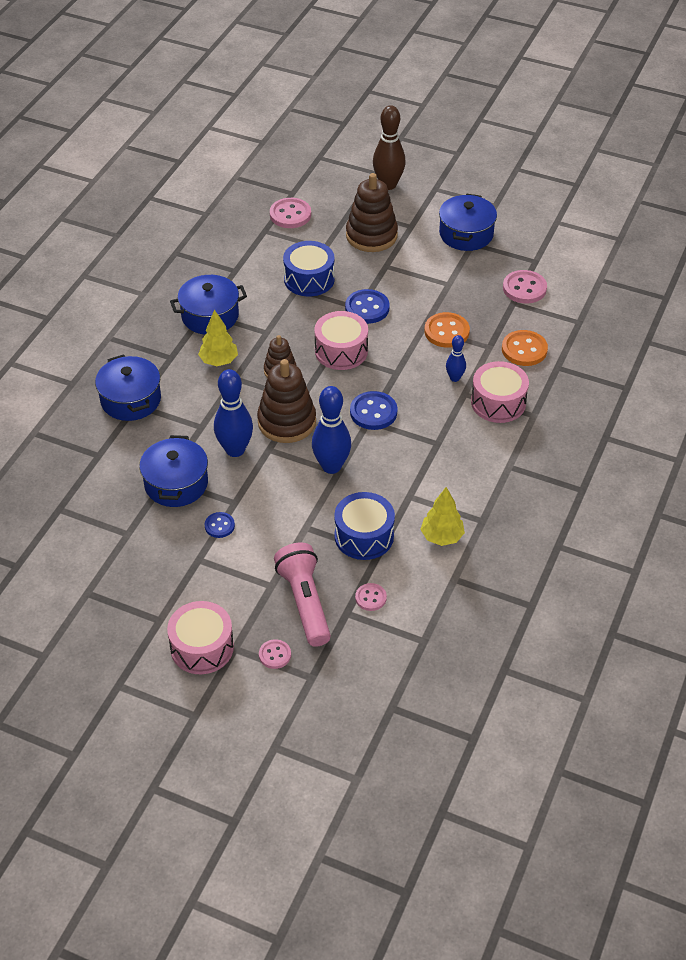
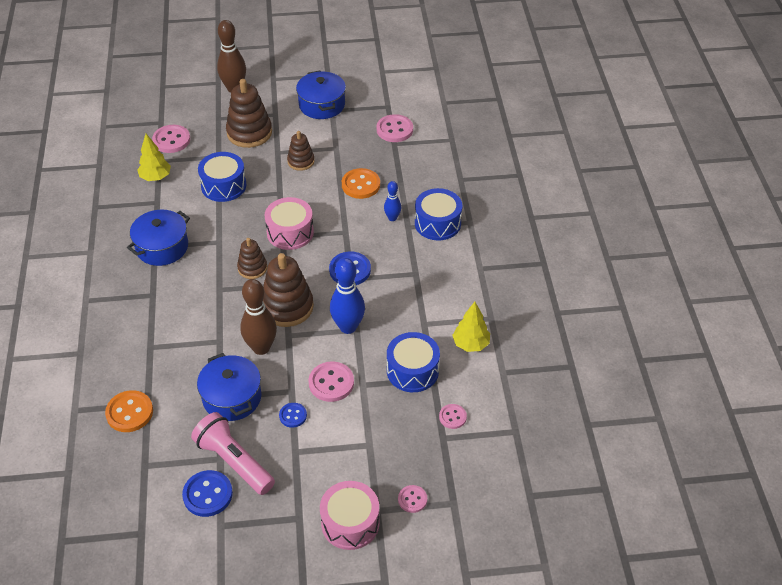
camera: 30 degrees left, 0 degrees up
blue pot [95,354,161,421] -> none
yellow tree [198,309,238,366] -> yellow tree moved to [137,134,171,181]
blue bowling pin [214,369,253,457] -> brown bowling pin [240,279,277,355]
pink flashlight [274,542,331,647] -> pink flashlight moved to [191,412,275,495]
blue button [345,289,390,324] -> blue button moved to [182,470,233,517]
pink drum [471,361,529,423] -> blue drum [415,188,462,240]
orange button [502,330,548,366] -> orange button moved to [105,390,153,432]
none -> brown stacking toy [287,131,315,171]
none -> pink button [309,361,354,402]

